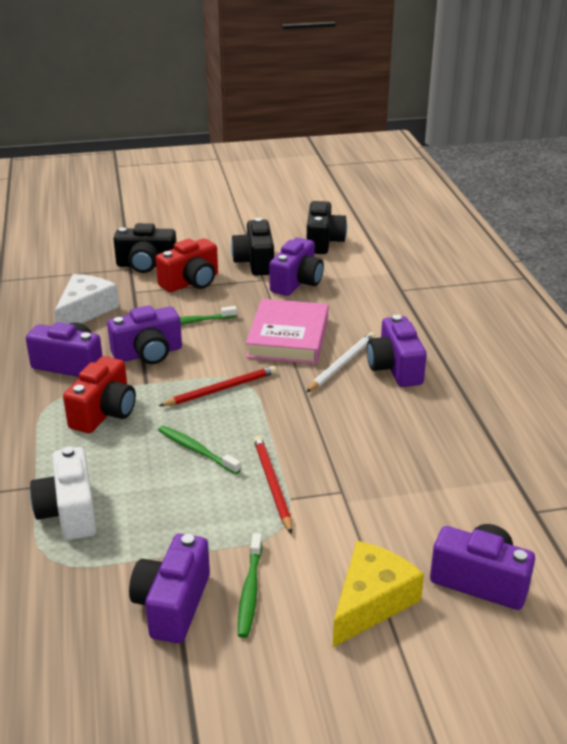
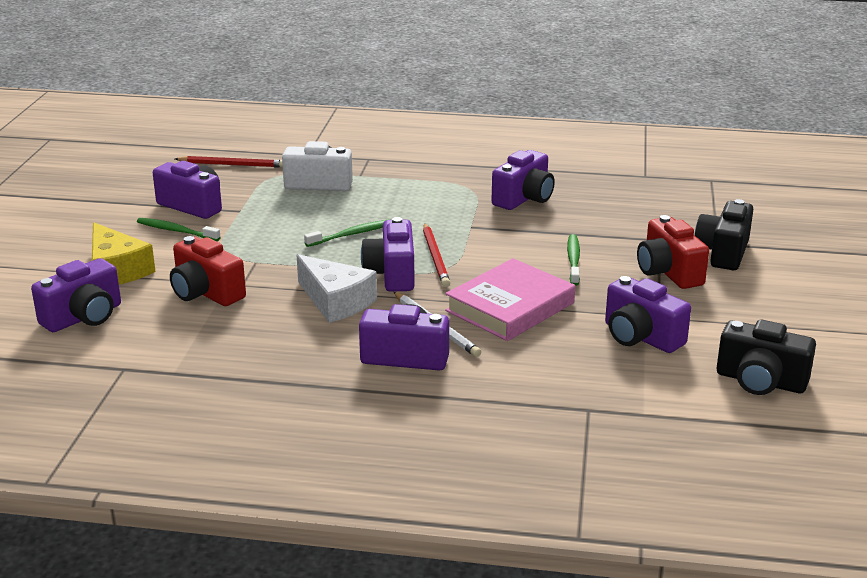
camera: 110 degrees right, 5 degrees down
white cheese [55,274,119,324] -> white cheese moved to [297,254,377,323]
red camera [63,356,136,433] -> red camera moved to [170,236,246,306]
purple camera [107,305,182,364] -> purple camera moved to [361,217,415,292]
black camera [231,218,274,275] -> none
pink book [246,299,328,364] -> pink book turned 75 degrees counterclockwise [445,258,575,341]
red pencil [254,436,292,534] -> red pencil moved to [175,156,283,168]

